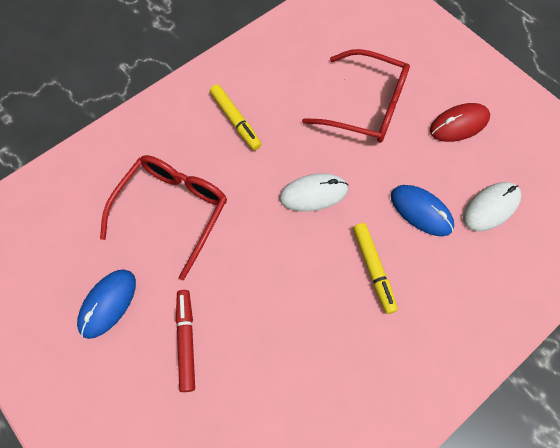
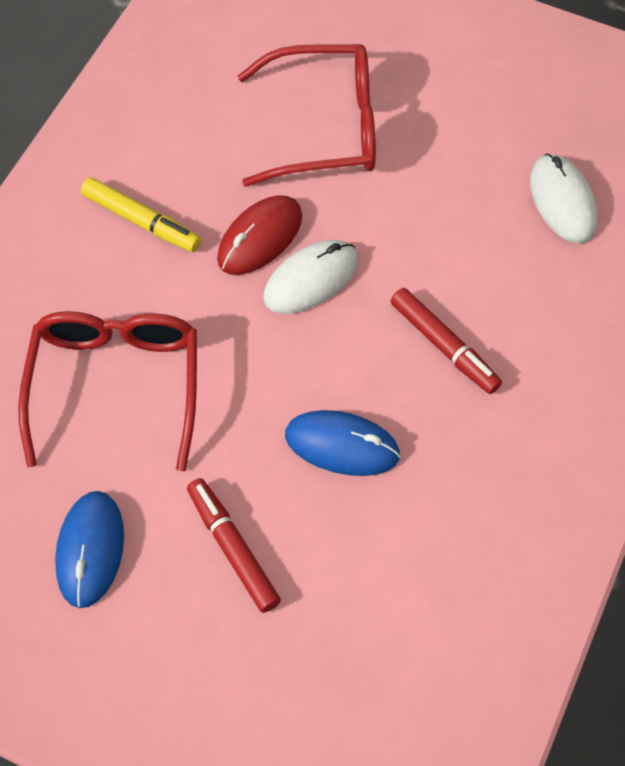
camera: 25 degrees left, 5 degrees down
yellow marker [353,223,398,314] -> red marker [391,288,502,394]
blue mouse [391,185,454,236] -> blue mouse moved to [285,410,401,476]
red mouse [430,103,490,142] -> red mouse moved to [217,195,302,275]
white mouse [463,182,521,231] -> white mouse turned 45 degrees counterclockwise [530,153,597,243]

